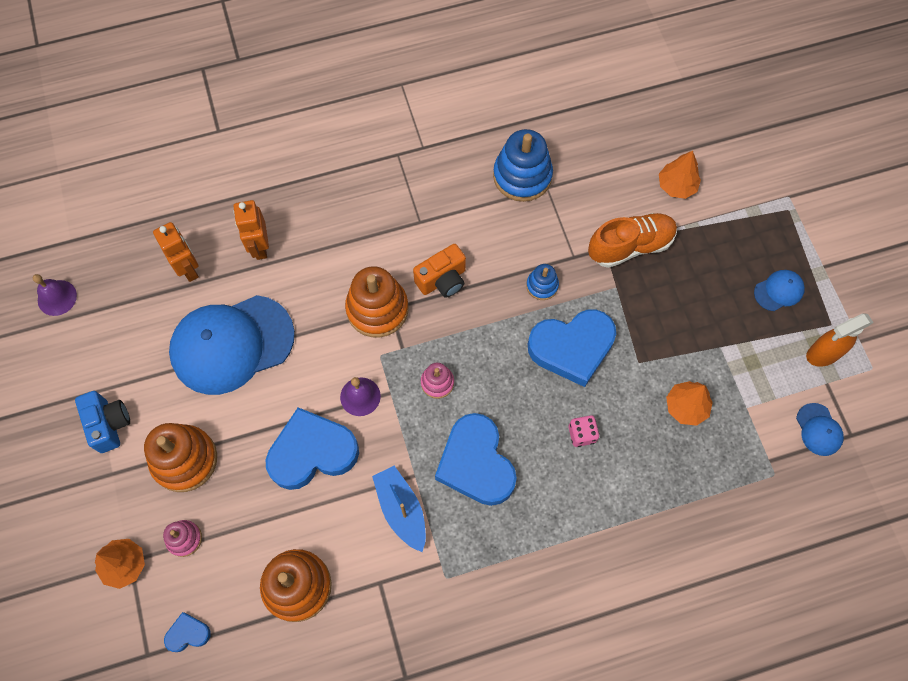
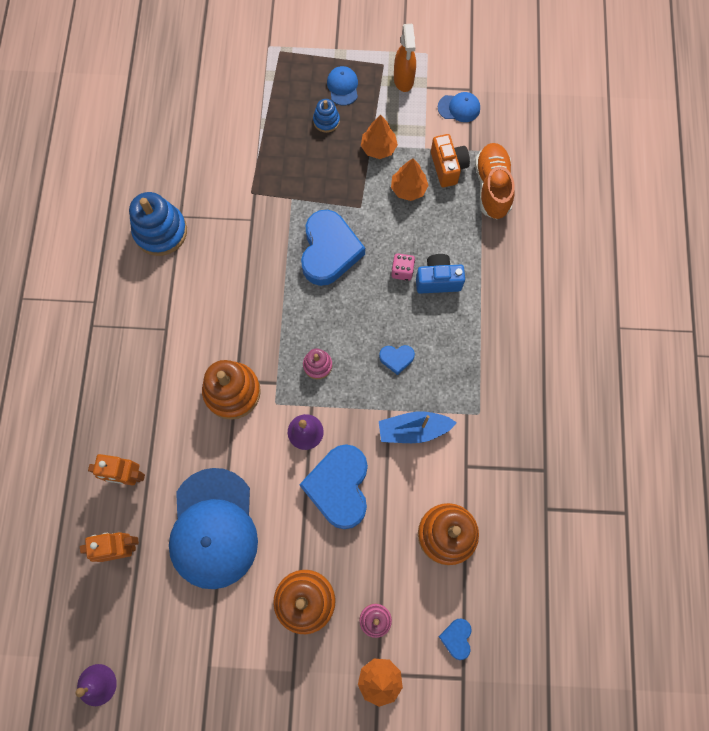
camera: 70 degrees left, 5 degrees up
blue camera [75,391,130,453] -> blue camera moved to [416,254,465,294]
orange camera [413,244,466,298] -> orange camera moved to [431,134,470,187]
blue heart [435,413,517,506] -> blue heart [379,345,415,375], size x0.45
blue stacking toy [526,264,559,300] -> blue stacking toy moved to [313,99,340,133]
orange shoe [588,213,677,268] -> orange shoe moved to [475,143,515,219]
orange tree [659,151,701,199] -> orange tree moved to [361,115,398,159]

